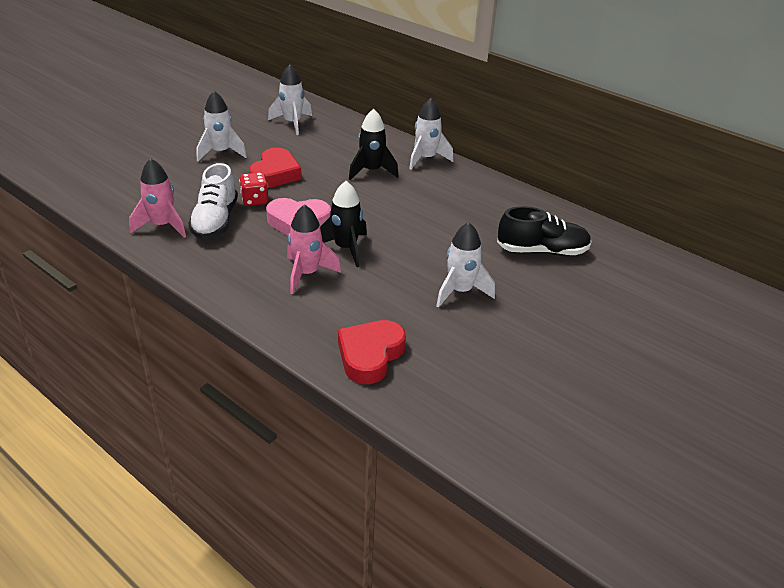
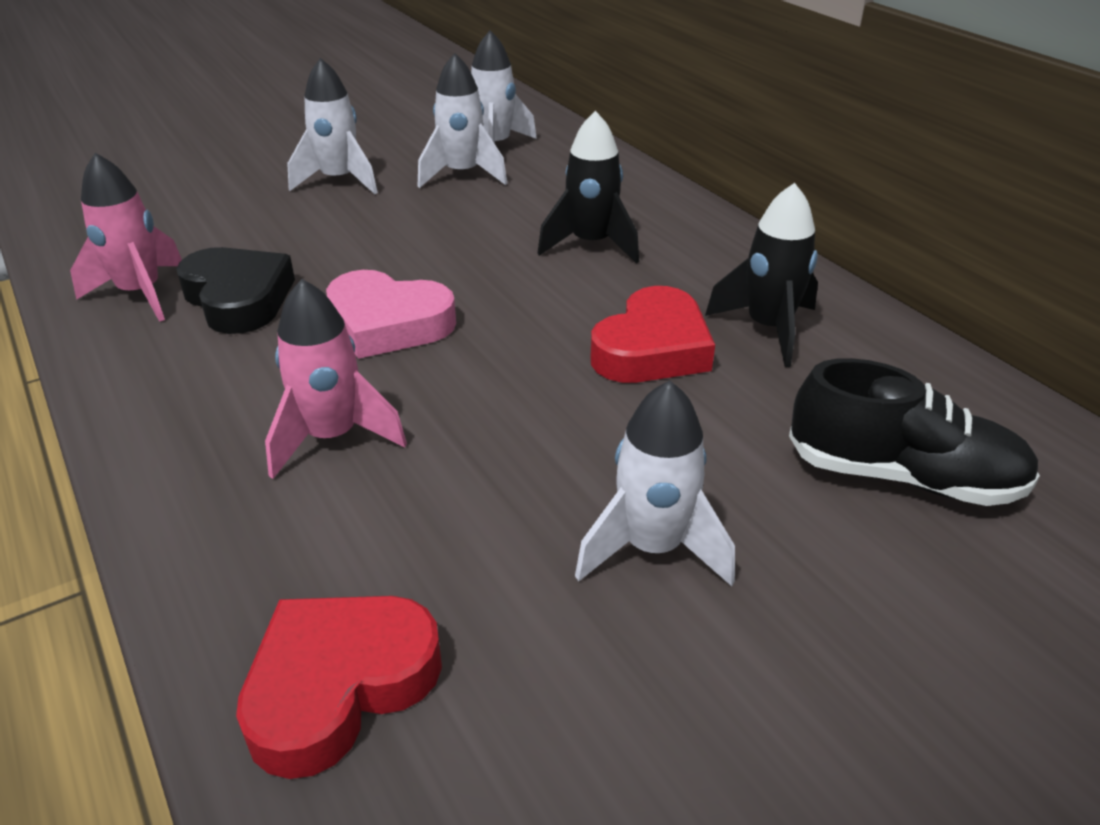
camera: 20 degrees right, 0 degrees up
white shoe [188,163,238,239] -> black heart [176,247,295,334]
red dice [239,172,269,206] -> none
red heart [249,148,302,188] -> red heart moved to [591,286,715,383]
black rocket [320,181,367,267] -> black rocket moved to [705,183,818,367]
white rocket [409,98,454,170] -> white rocket moved to [418,53,507,188]

